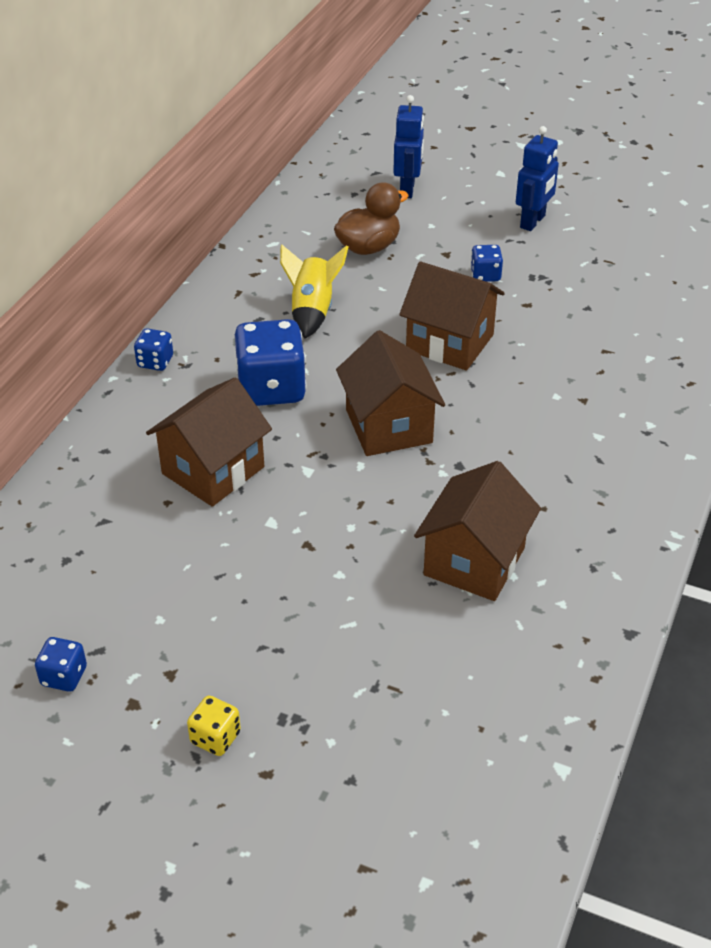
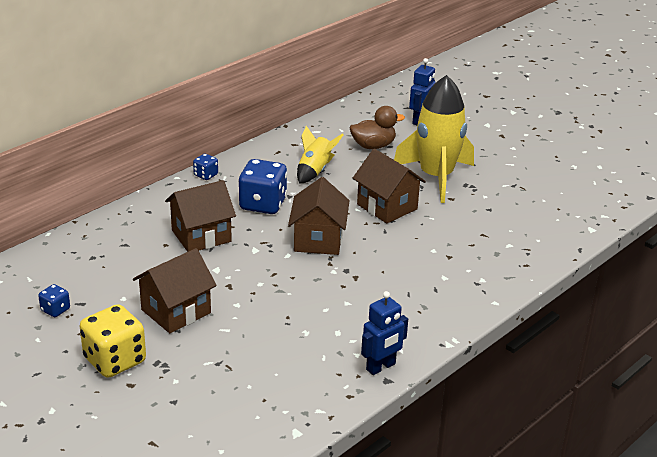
camera: 20 degrees right, 10 degrees down
yellow dice [187,695,241,756] -> yellow dice [80,304,146,378], size x2.05
brown house [414,461,541,601] -> brown house moved to [133,248,217,333]
blue dice [470,245,503,282] -> yellow rocket [394,75,474,203]
blue robot [516,126,559,231] -> blue robot moved to [361,291,408,375]

